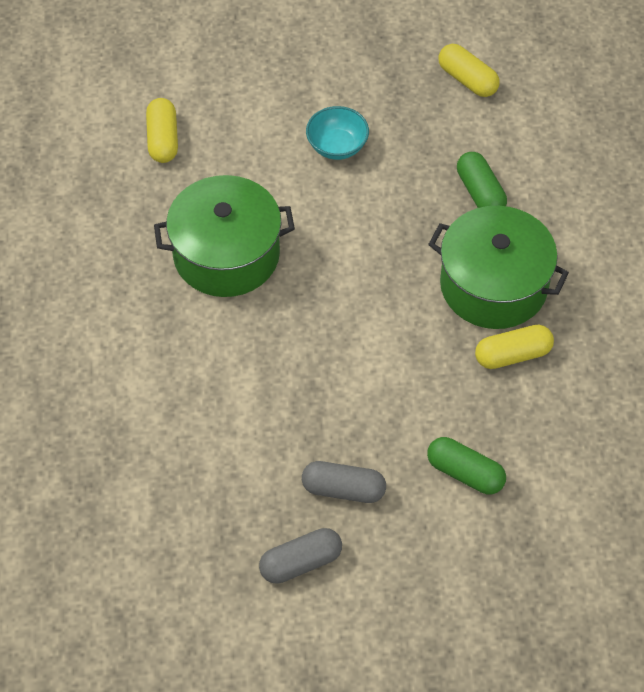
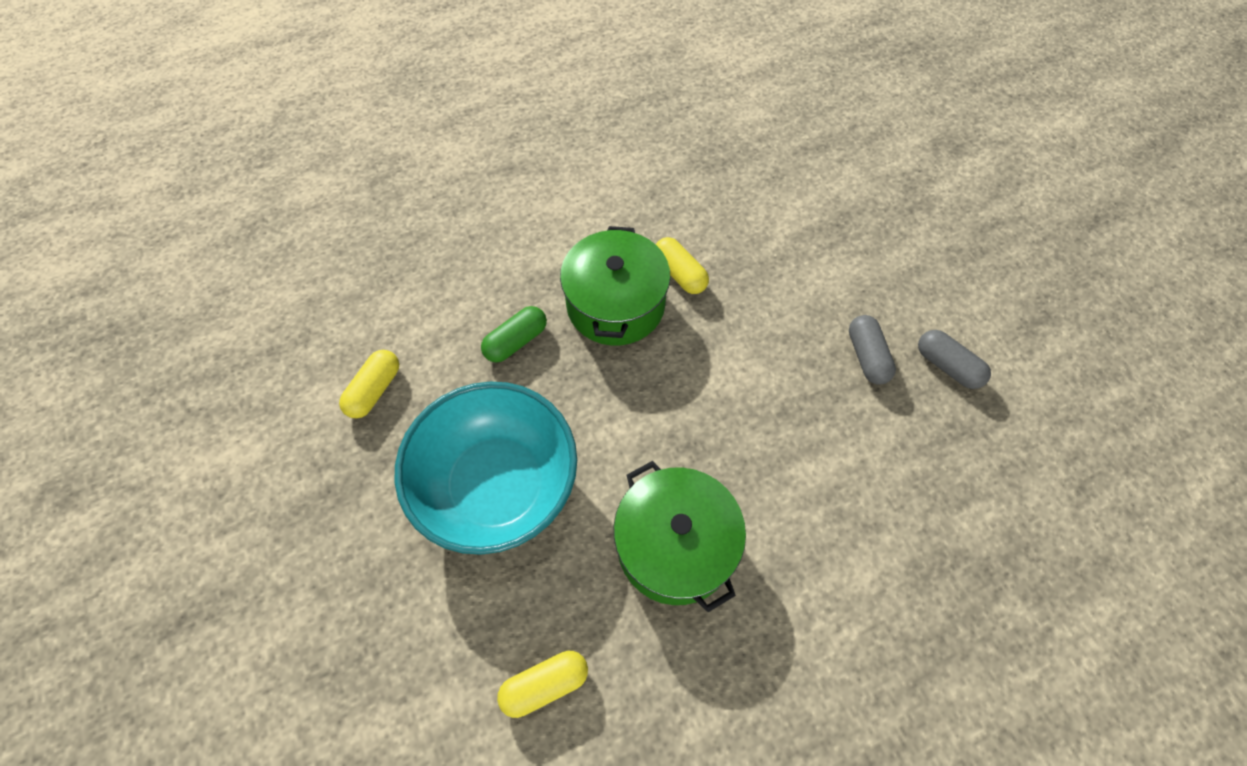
camera: 110 degrees left, 5 degrees up
turquoise bowl [306,106,369,160] -> turquoise bowl [395,381,577,555], size x2.44
green capsule [427,437,506,494] -> none

